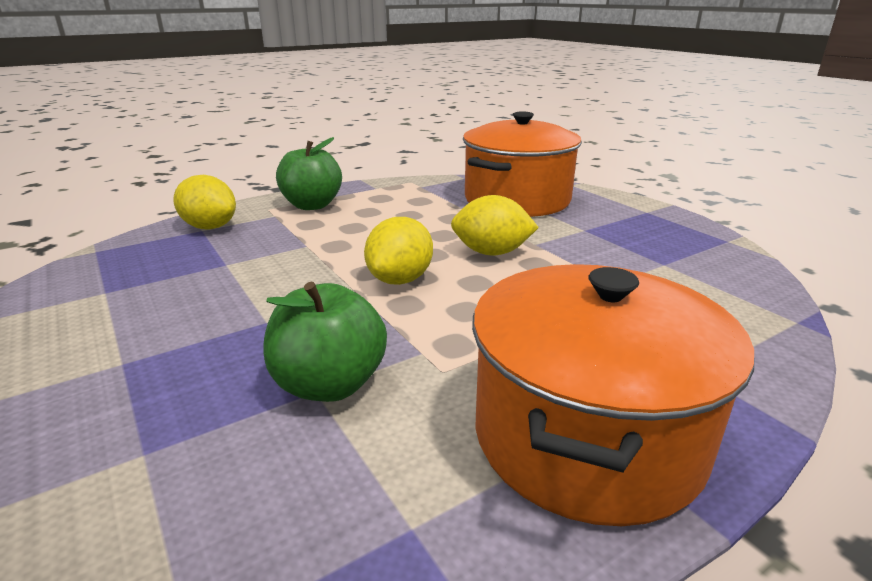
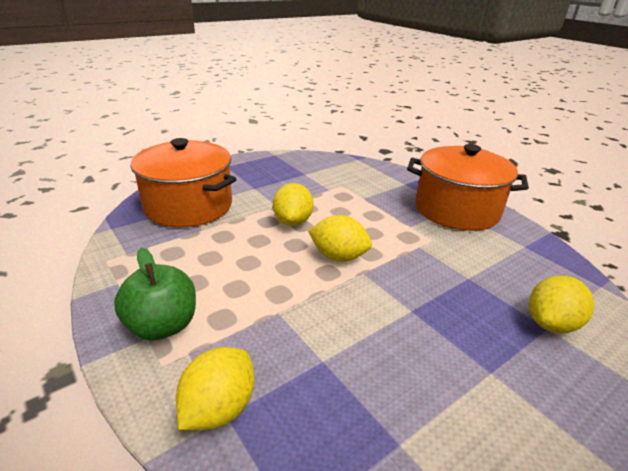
camera: 95 degrees left, 5 degrees up
green apple [263,282,387,402] -> none
none -> yellow lemon [529,276,594,333]

